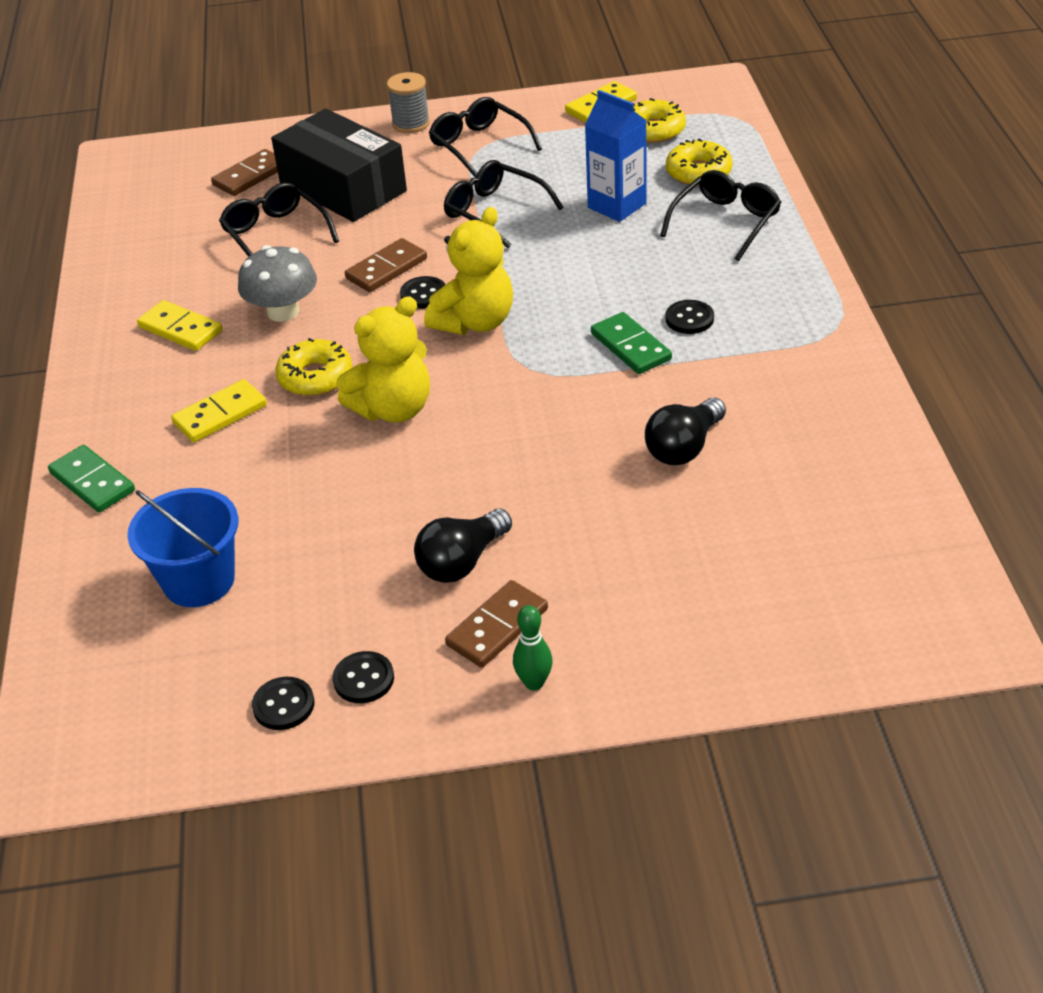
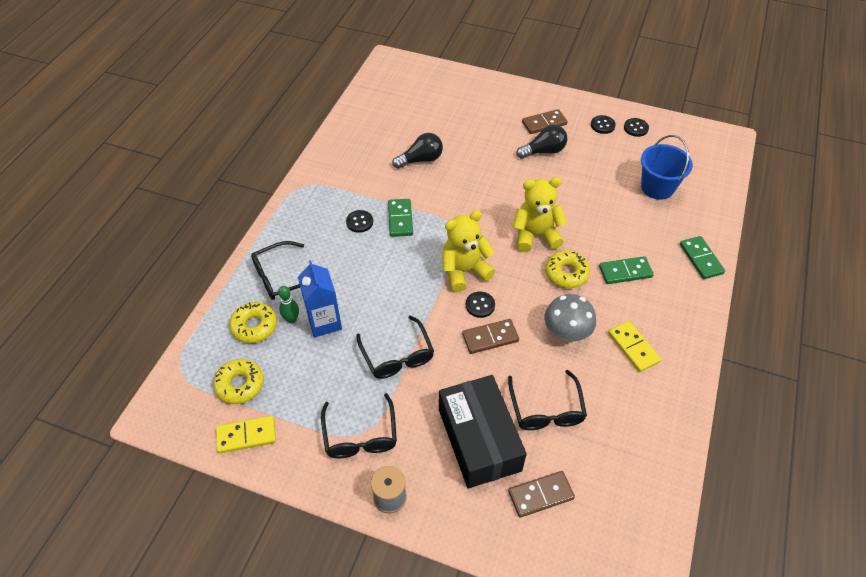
camera: 155 degrees left, 10 degrees up
yellow domino [171,379,267,442] -> green domino [599,256,654,284]
green bowling pin [513,605,553,690] -> green bowling pin moved to [278,286,299,323]

